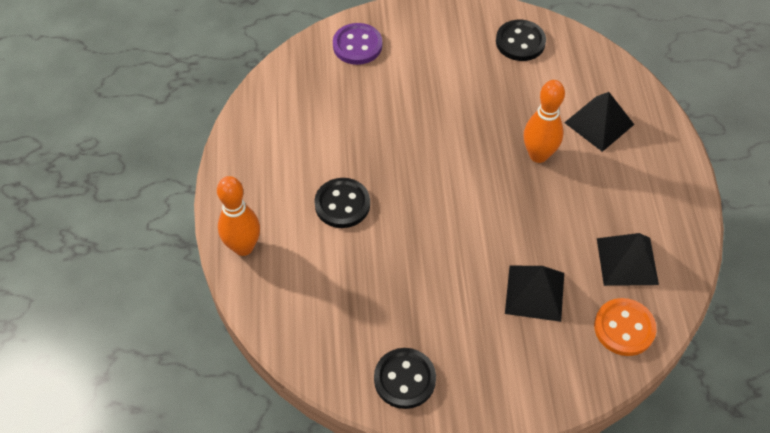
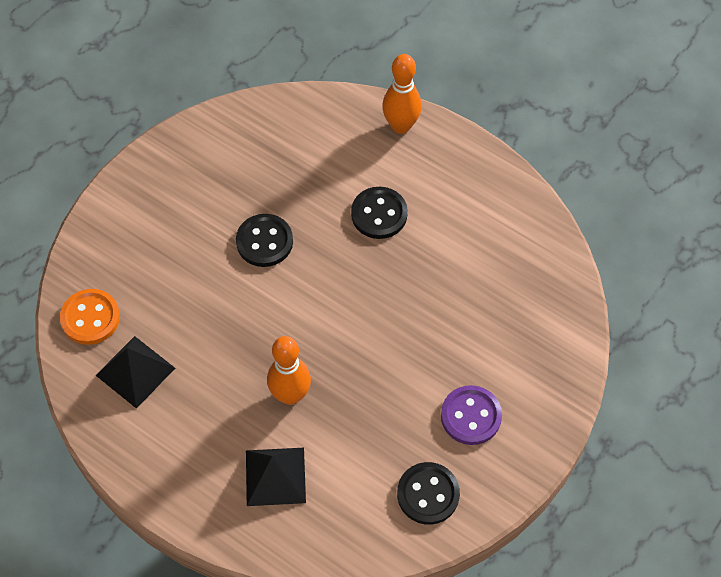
camera: 130 degrees right, 5 degrees up
purple button [333,23,382,65] -> purple button moved to [441,385,502,445]
black button [374,348,436,409] -> black button moved to [236,214,293,267]
black pyramid [505,266,564,322] -> none

